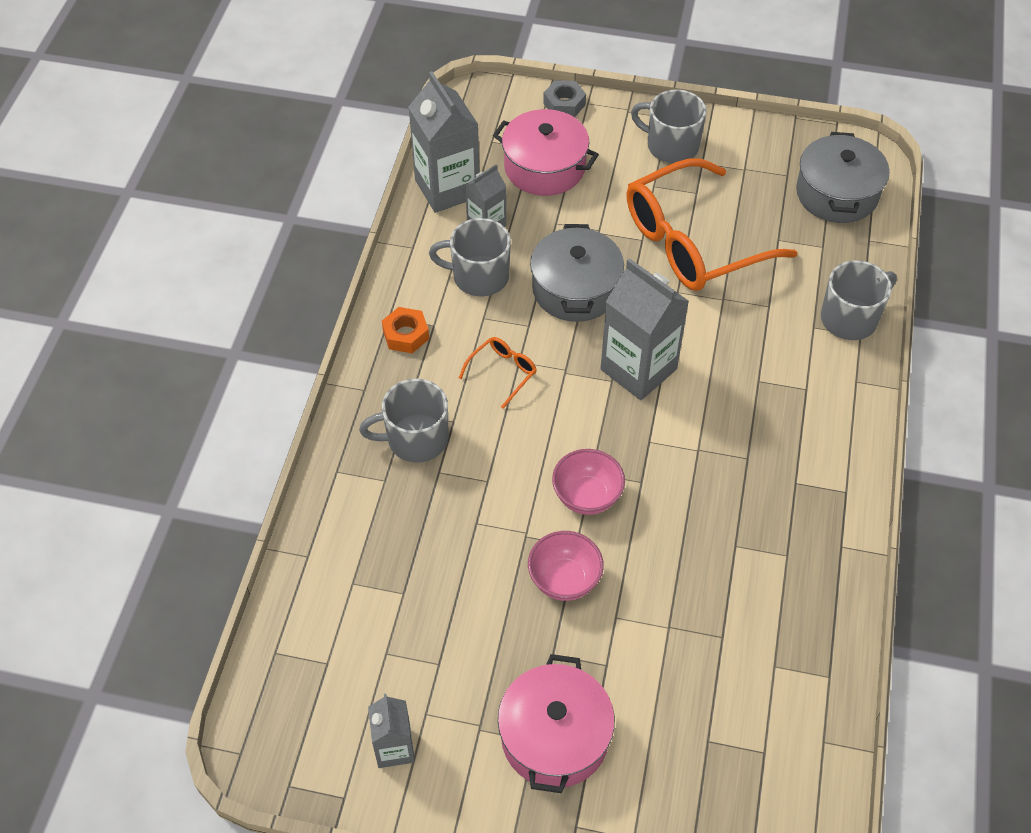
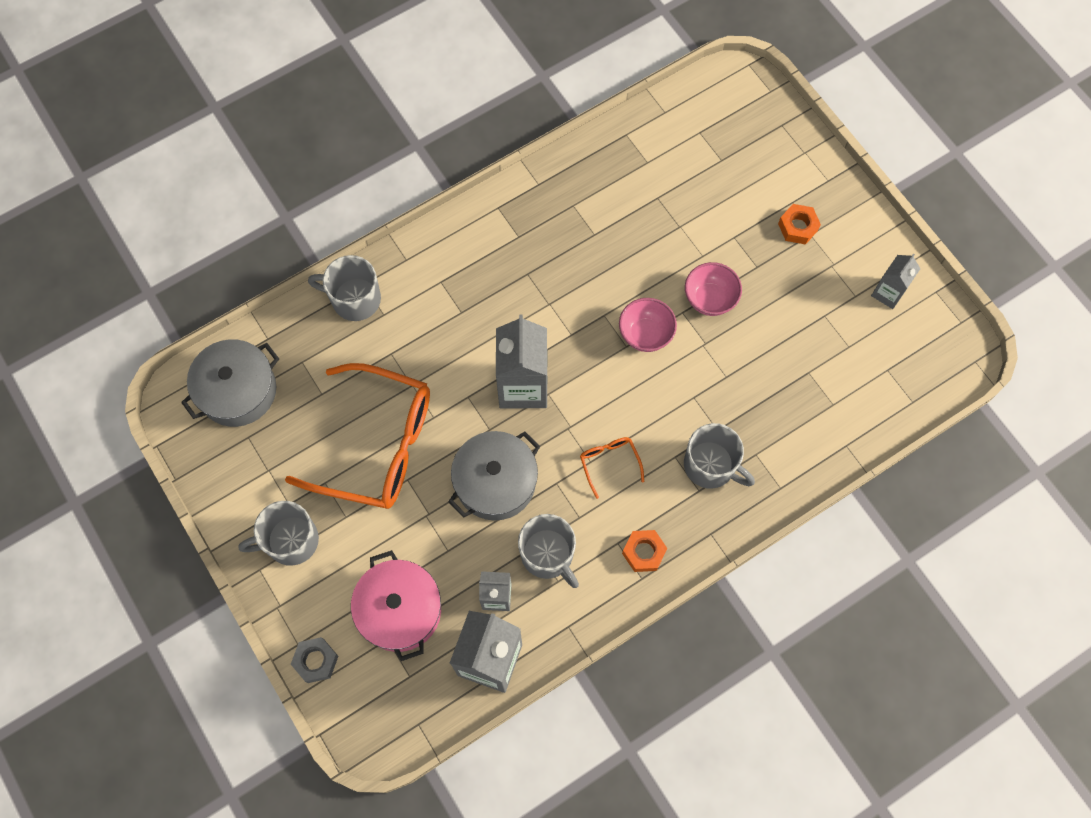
camera: 135 degrees left, 15 degrees up
orange glasses [459,337,537,409] -> orange glasses turned 75 degrees clockwise [580,437,644,499]
pink pot [498,654,615,793] -> orange nut [778,204,821,245]
grey mug [631,90,707,163] -> grey mug turned 90 degrees clockwise [238,501,319,566]

